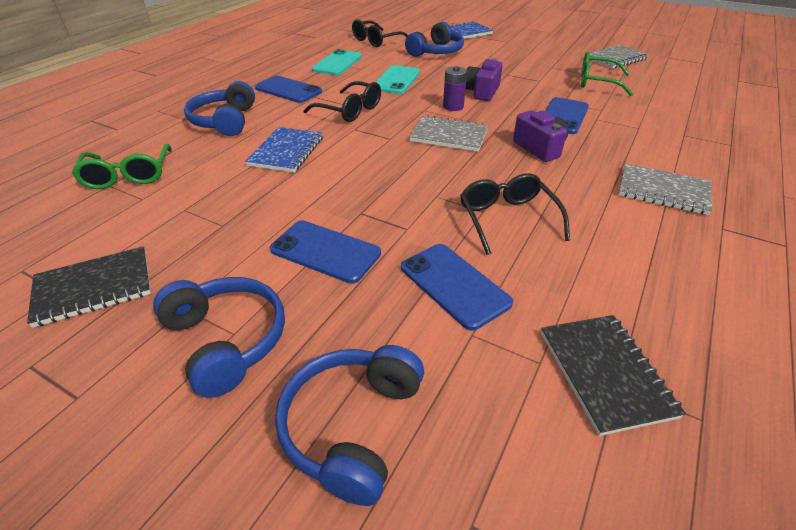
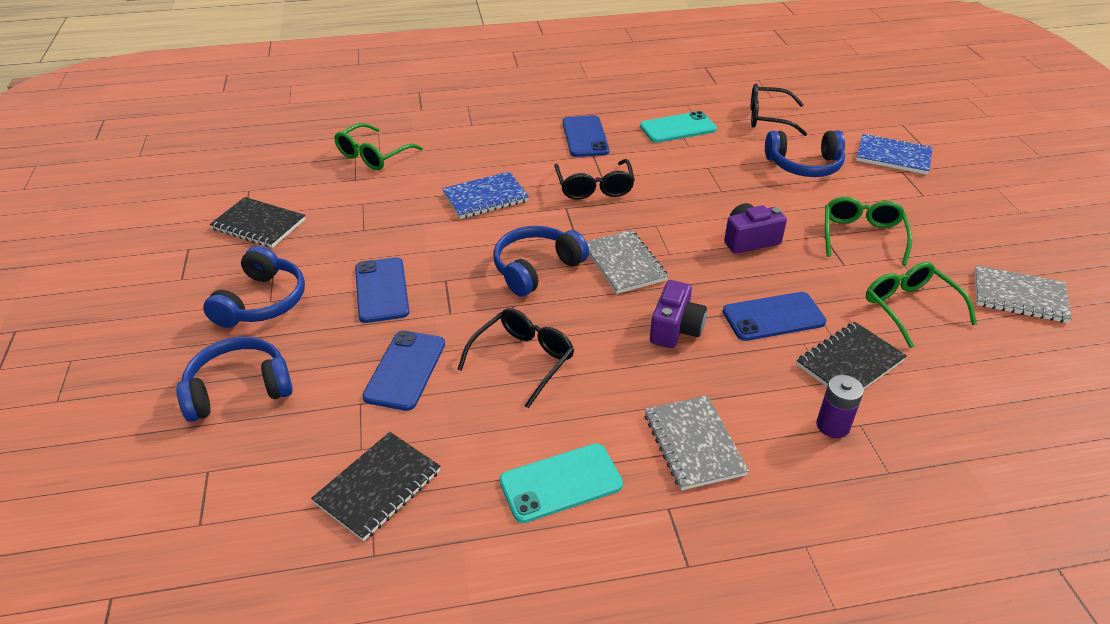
camera: 50 degrees right, 0 degrees up
blue headphones [184,81,255,136] -> blue headphones moved to [493,226,589,297]
turquoise phone [376,65,420,94] -> turquoise phone moved to [499,443,623,523]
purple battery [443,66,467,111] -> purple battery moved to [817,375,864,438]
none -> black notebook [796,322,907,389]
none -> green glasses [825,197,912,265]

